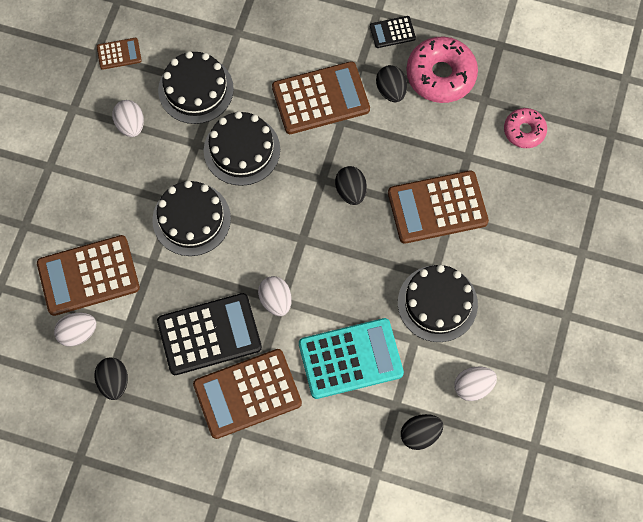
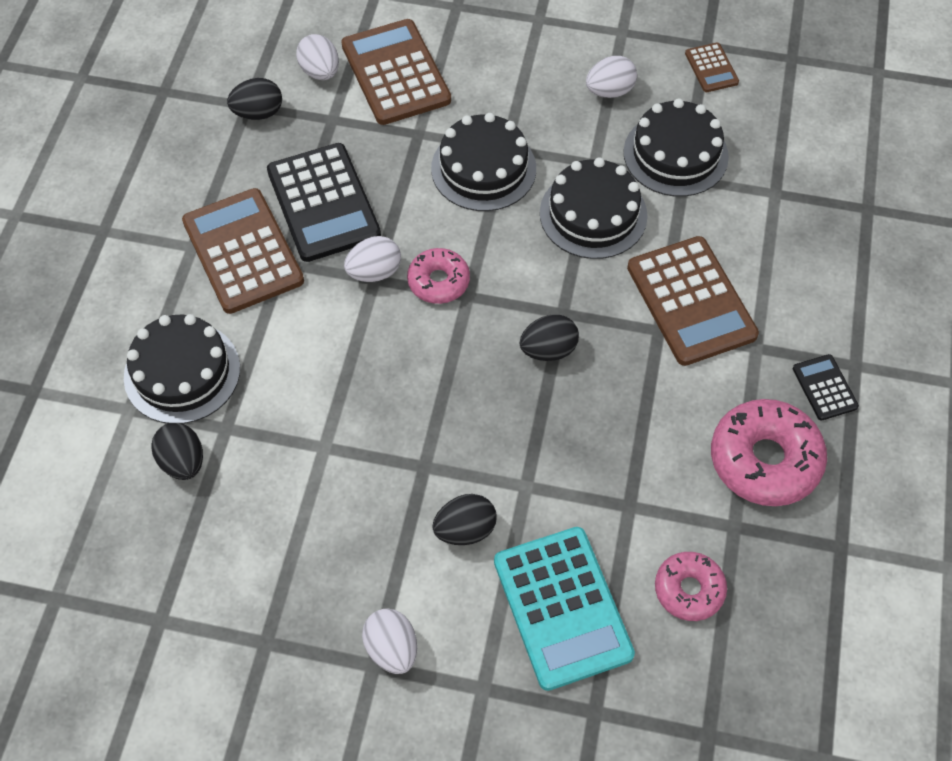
camera: 85 degrees right, 10 degrees down
turquoise calculator [299,318,404,399] -> turquoise calculator moved to [494,527,635,691]
black egg [376,65,407,102] -> black egg moved to [432,494,497,545]
brown calculator [388,170,489,244] -> none
black cake [398,265,478,342] -> black cake moved to [124,314,240,424]
white egg [454,367,497,401] -> white egg moved to [362,608,417,674]
none -> pink donut [407,248,470,304]

